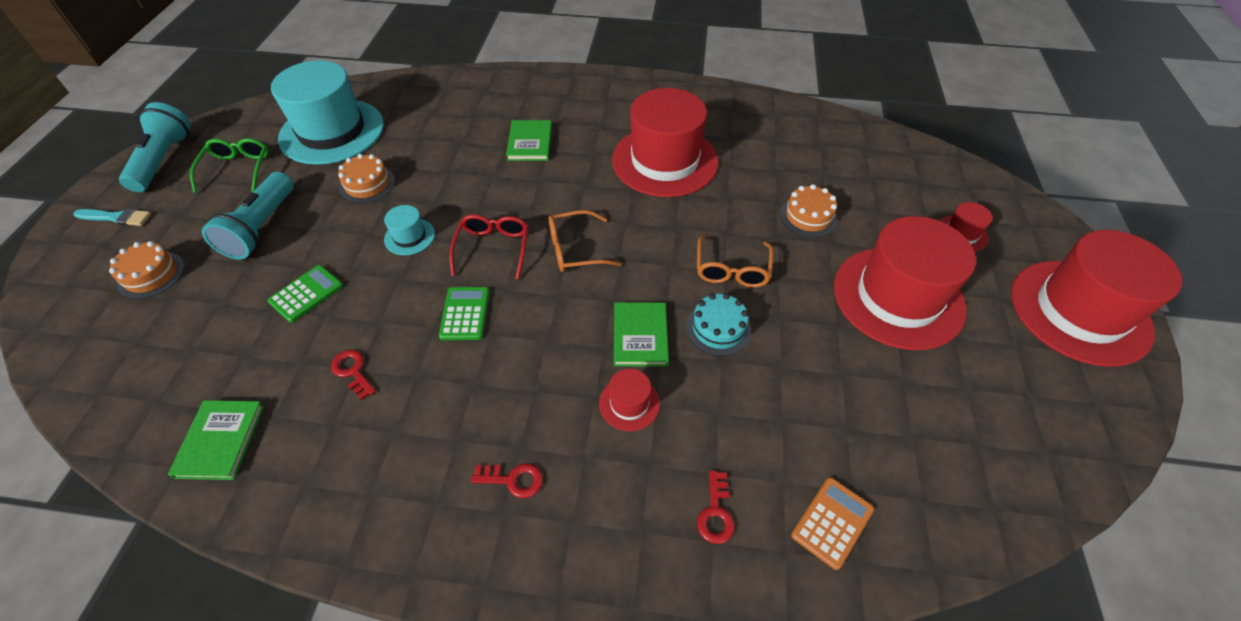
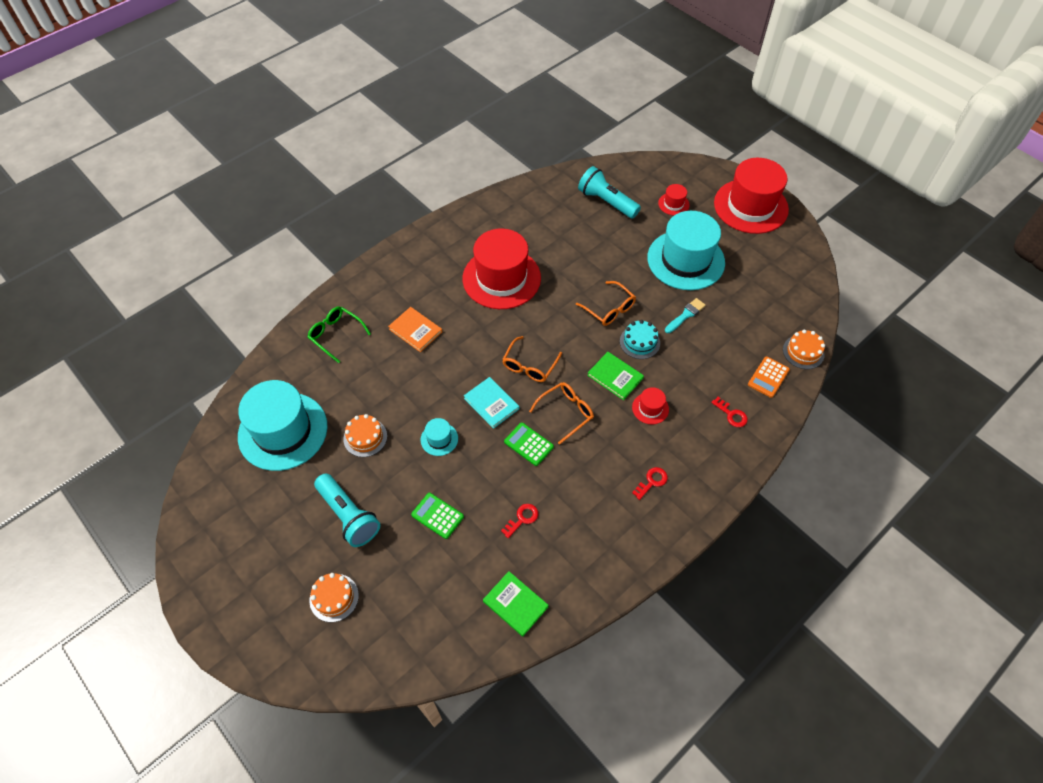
camera: 50 degrees left, 5 degrees up
turquoise brush [73,209,151,226] -> turquoise brush moved to [665,298,706,333]
turquoise flashlight [119,102,191,192] -> turquoise flashlight moved to [578,166,641,219]
green glasses [190,138,269,193] -> green glasses moved to [308,306,371,363]
green calculator [268,265,343,323] -> green calculator turned 45 degrees counterclockwise [411,493,464,539]
red key [331,350,376,400] -> red key turned 135 degrees clockwise [501,504,538,538]
red glasses [449,214,529,280] -> turquoise book [464,377,519,429]
green book [506,120,552,161] -> orange book [388,307,442,352]
orange cake [780,184,837,237] -> orange cake moved to [783,329,825,369]
orange calculator [791,477,874,570] -> orange calculator turned 135 degrees counterclockwise [748,356,790,398]
red hat [834,216,976,350] -> turquoise hat [647,211,725,290]
none -> orange glasses [529,382,594,445]

